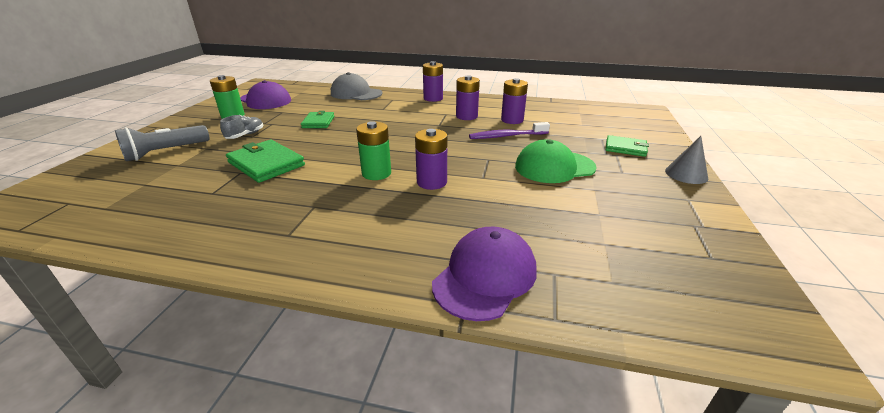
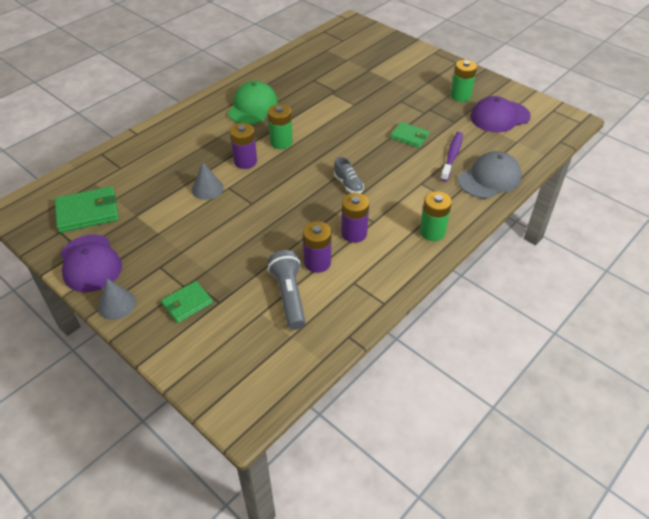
camera: 120 degrees right, 15 degrees up
grey flashlight [115,125,210,161] -> grey flashlight moved to [267,250,306,330]
grey shoe [220,115,263,139] -> grey shoe moved to [334,157,364,193]
green wallet [226,140,305,183] -> green wallet moved to [55,186,119,233]
purple battery [423,61,443,102] -> green battery [420,191,452,241]
purple cap [432,227,536,321] -> purple cap moved to [61,235,122,292]
purple toothbrush [469,122,550,139] -> purple toothbrush moved to [440,132,463,182]
green cap [515,139,597,183] -> green cap moved to [228,81,278,124]
none -> grey cone [192,163,224,200]

